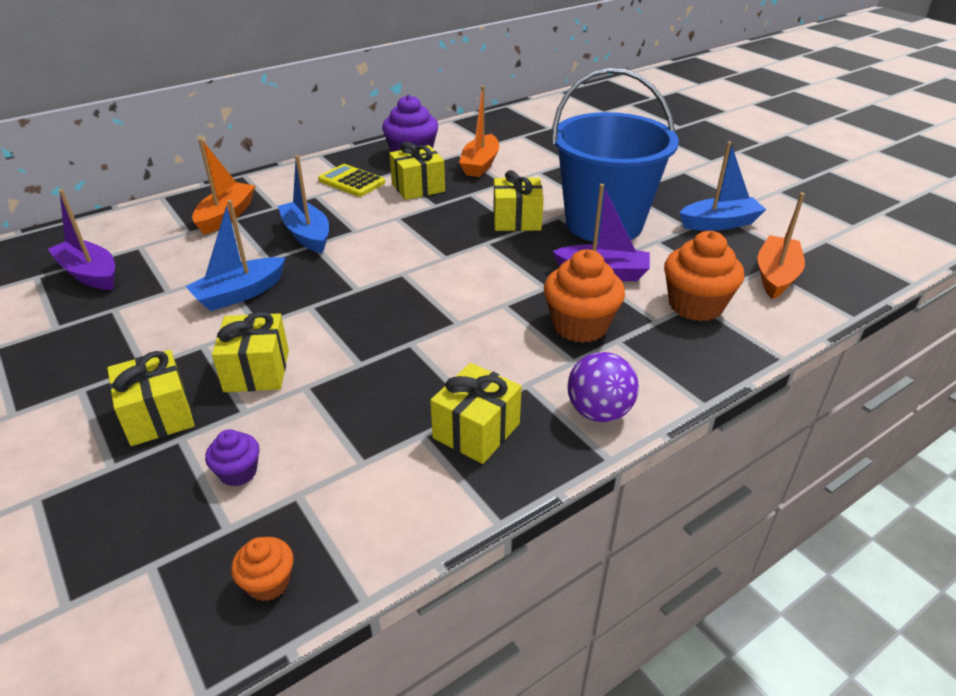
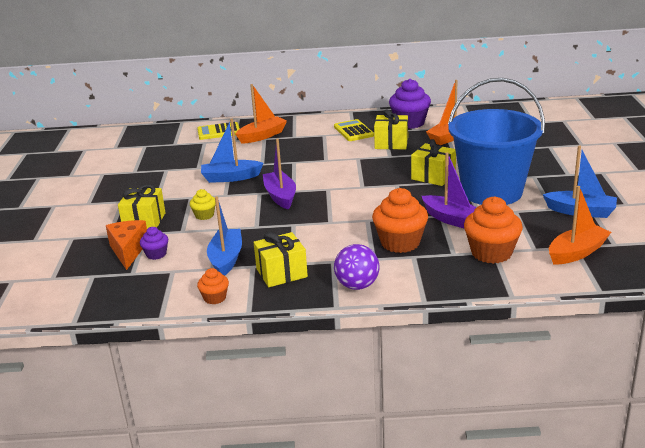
camera: 35 degrees right, 10 degrees down
purple boat [48,189,115,290] -> purple boat moved to [263,138,296,209]
yellow gift [212,312,289,392] -> yellow cupcake [190,189,216,220]
orange cupcake [231,537,293,601] -> orange cupcake moved to [197,268,229,304]
blue boat [278,155,329,253] -> blue boat moved to [207,196,242,276]
none -> orange cheese [106,220,147,270]
none -> yellow calculator [197,122,240,140]

